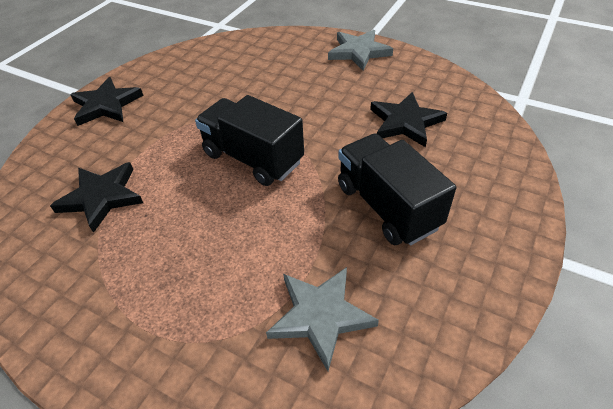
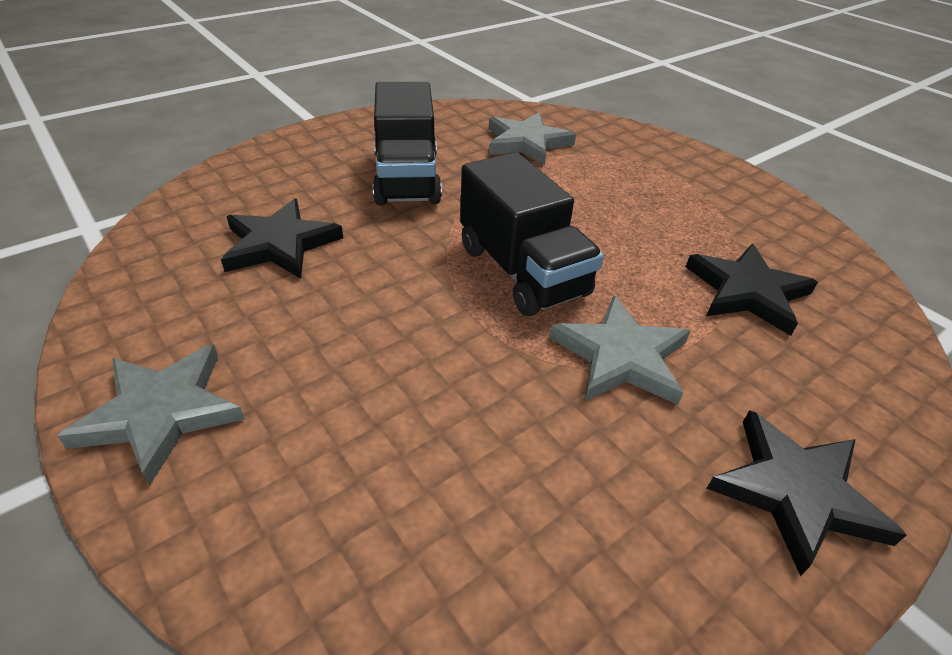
camera: 160 degrees left, 5 degrees down
none -> grey star [549,295,690,405]

